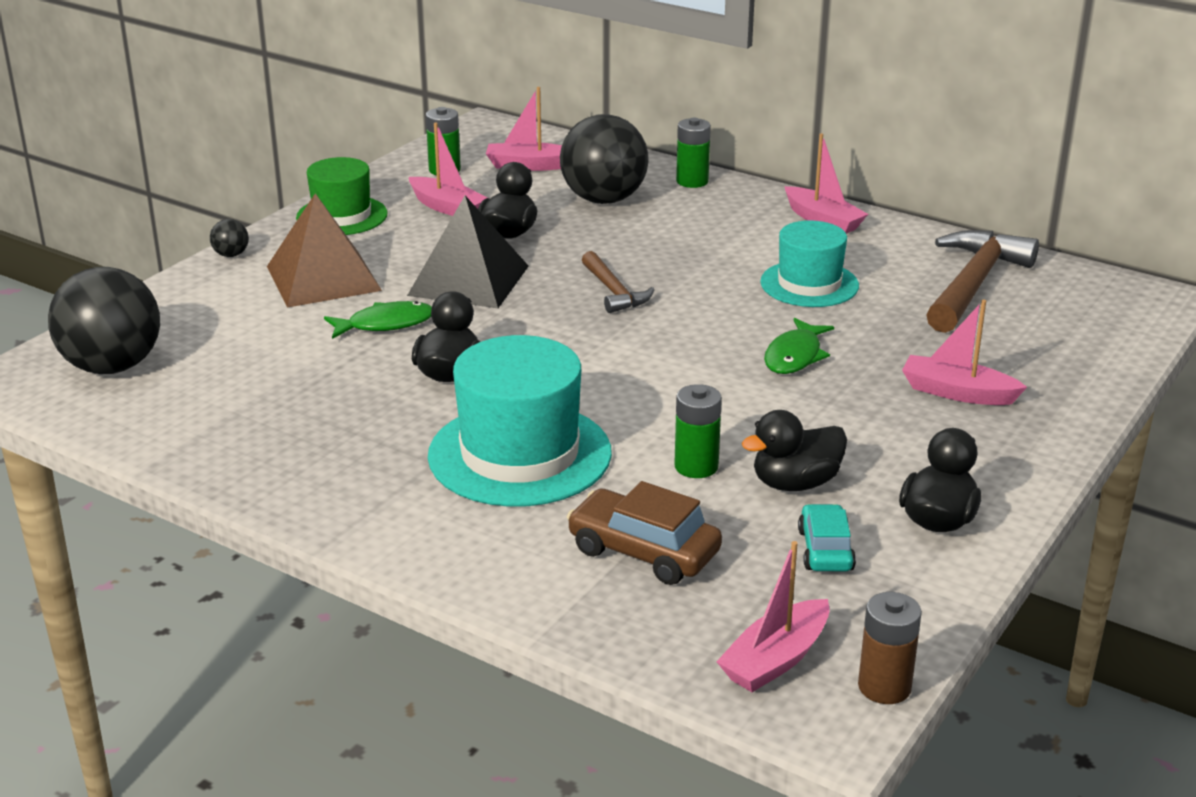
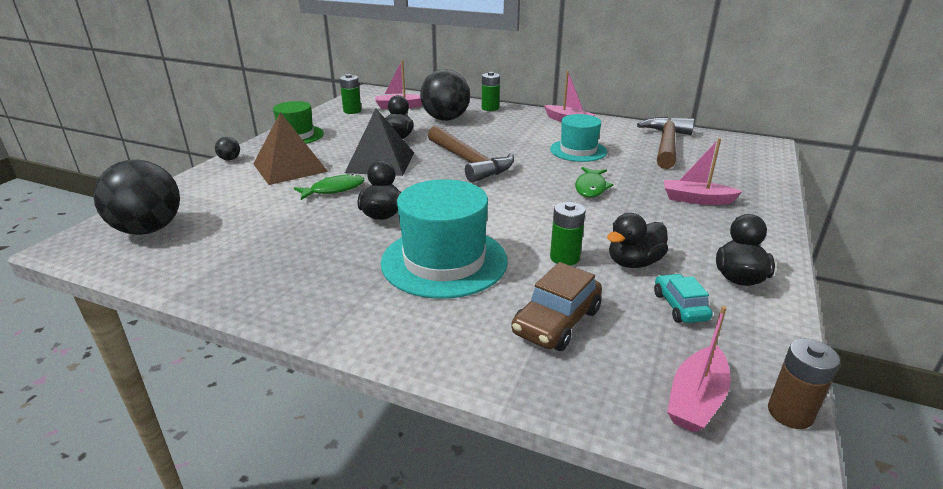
camera: 10 degrees left, 0 degrees up
pink boat [409,122,487,216] -> none
brown car [567,481,722,585] -> brown car turned 75 degrees counterclockwise [511,262,602,351]
brown hammer [582,251,655,313] -> brown hammer [428,126,514,183], size x1.79

